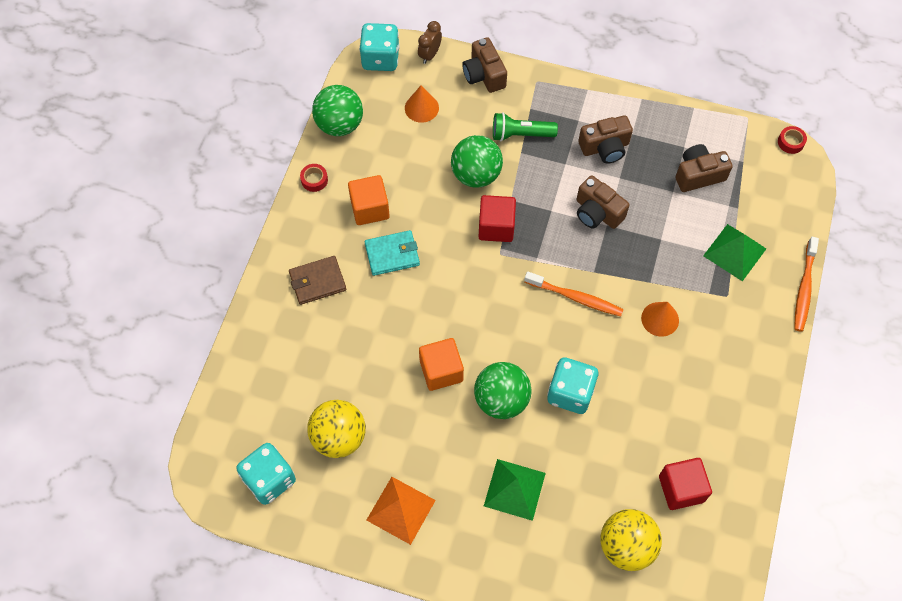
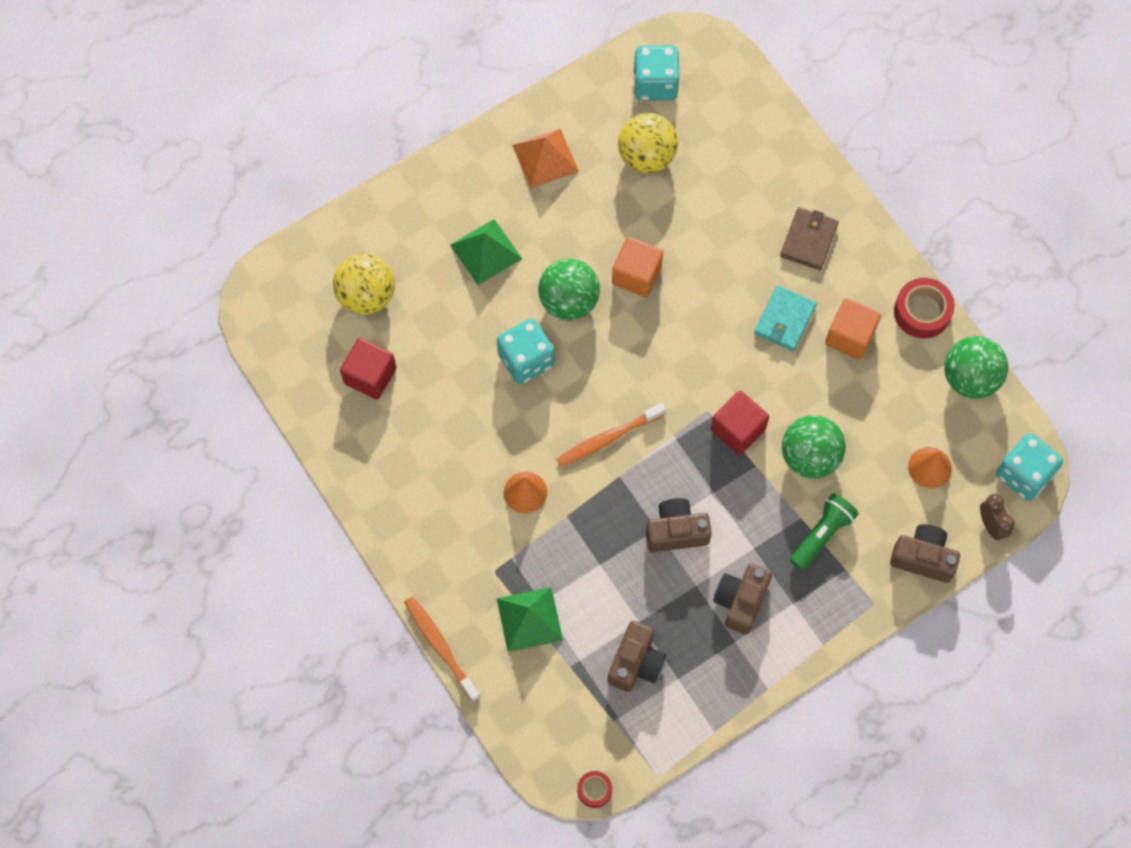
camera: 130 degrees right, 5 degrees up
red tape [300,164,328,192] -> red tape [894,278,955,338], size x1.78

